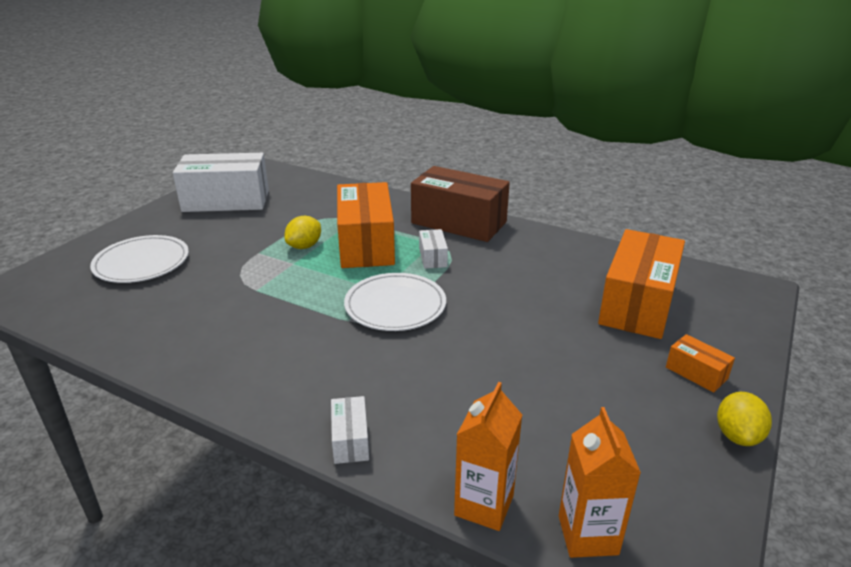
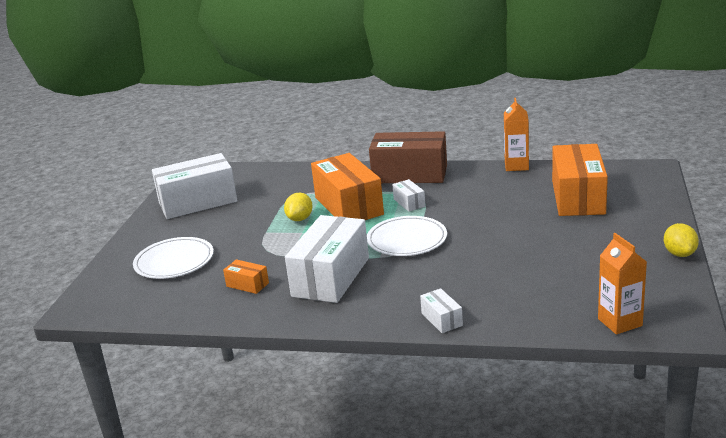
camera: 15 degrees left, 5 degrees down
orange carton [454,382,522,531] -> orange carton moved to [504,98,529,171]
orange box [666,334,735,393] -> orange box moved to [223,259,269,294]
none -> white box [285,215,369,303]

